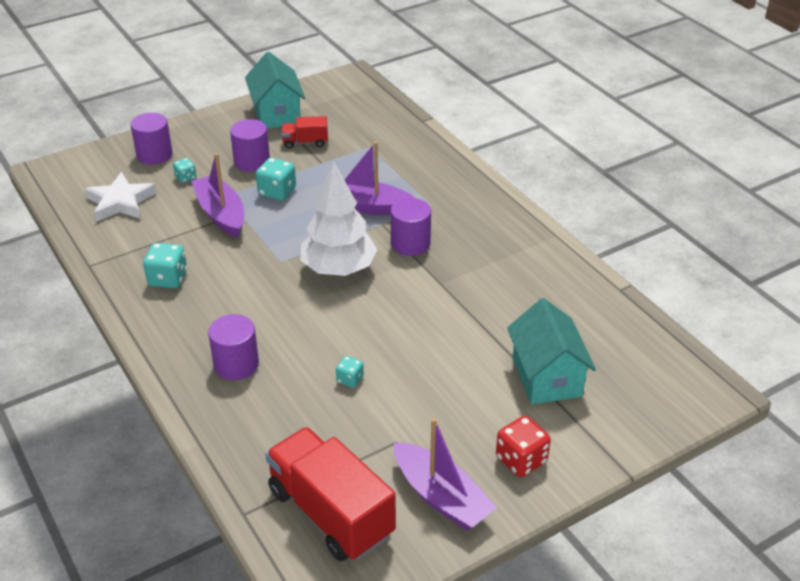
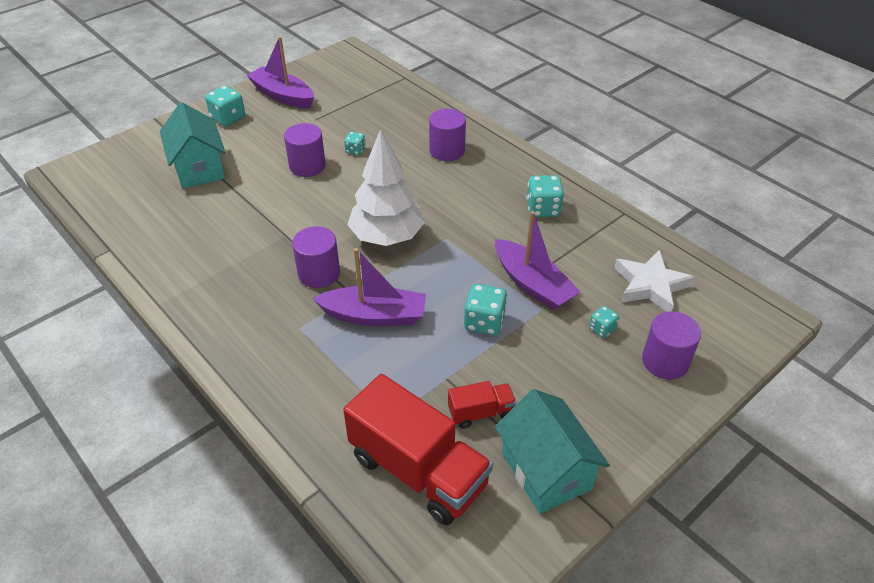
camera: 170 degrees right, 5 degrees up
purple cylinder [230,119,270,172] -> purple cylinder moved to [284,123,326,177]
red truck [265,427,396,561] -> red truck moved to [343,374,493,525]
red dice [496,416,551,477] -> turquoise dice [205,85,245,126]

